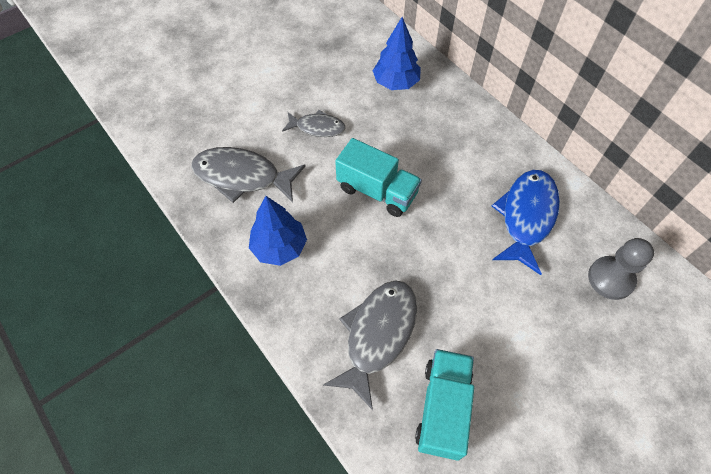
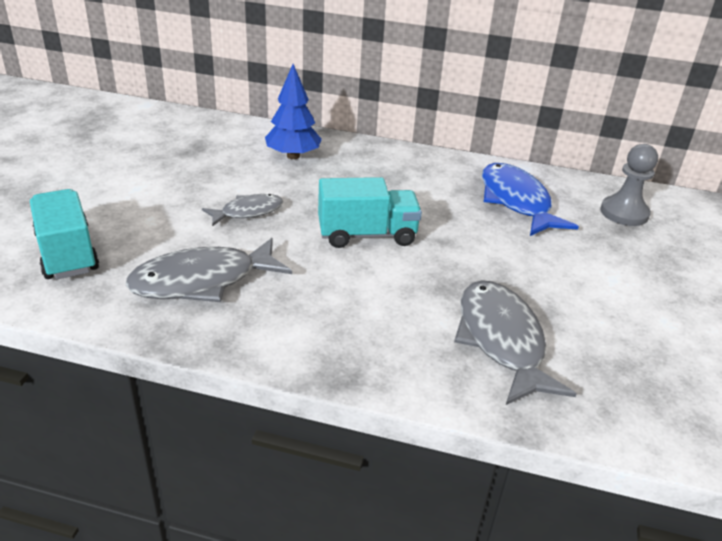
camera: 40 degrees left, 25 degrees down
blue tree [249,196,307,266] -> none
turquoise truck [415,349,474,461] -> turquoise truck moved to [30,189,99,279]

